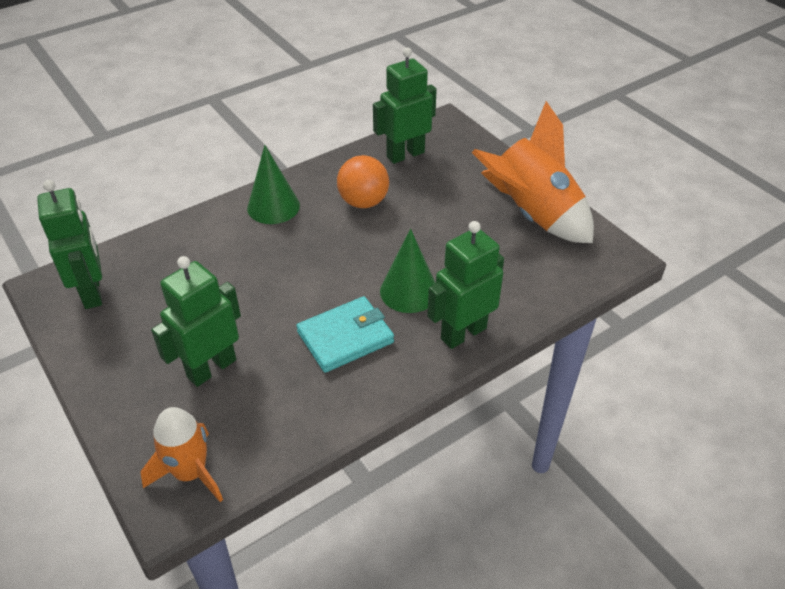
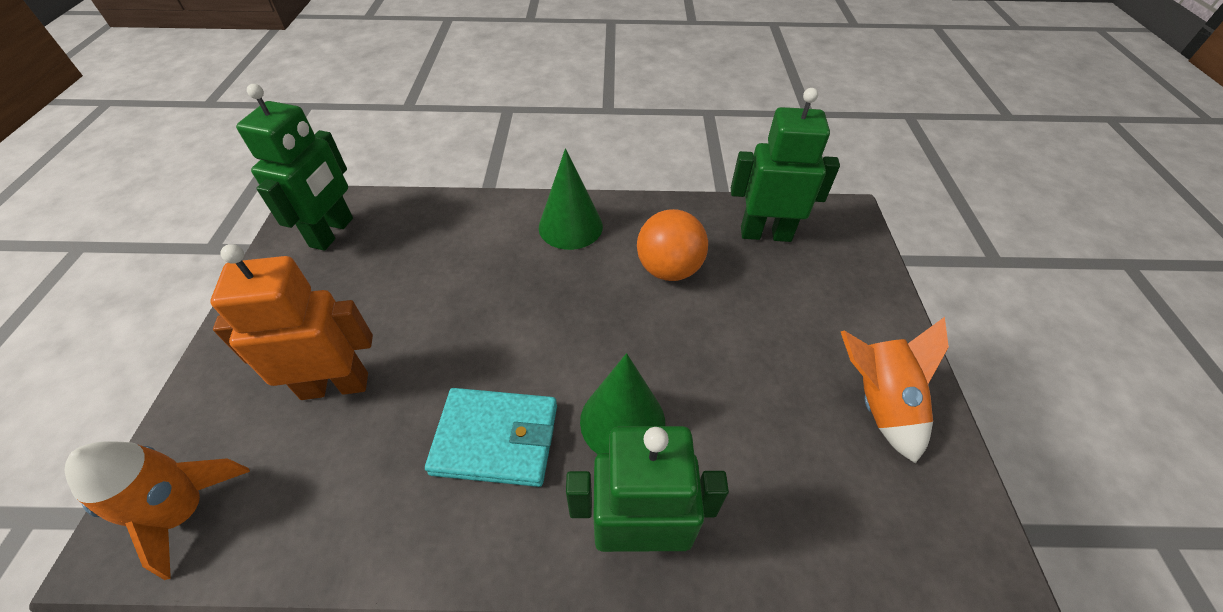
camera: 35 degrees right, 5 degrees up
green robot [151,256,241,387] -> orange robot [211,244,373,400]
orange rocket [472,101,594,243] -> orange rocket [841,317,949,464], size x0.60

